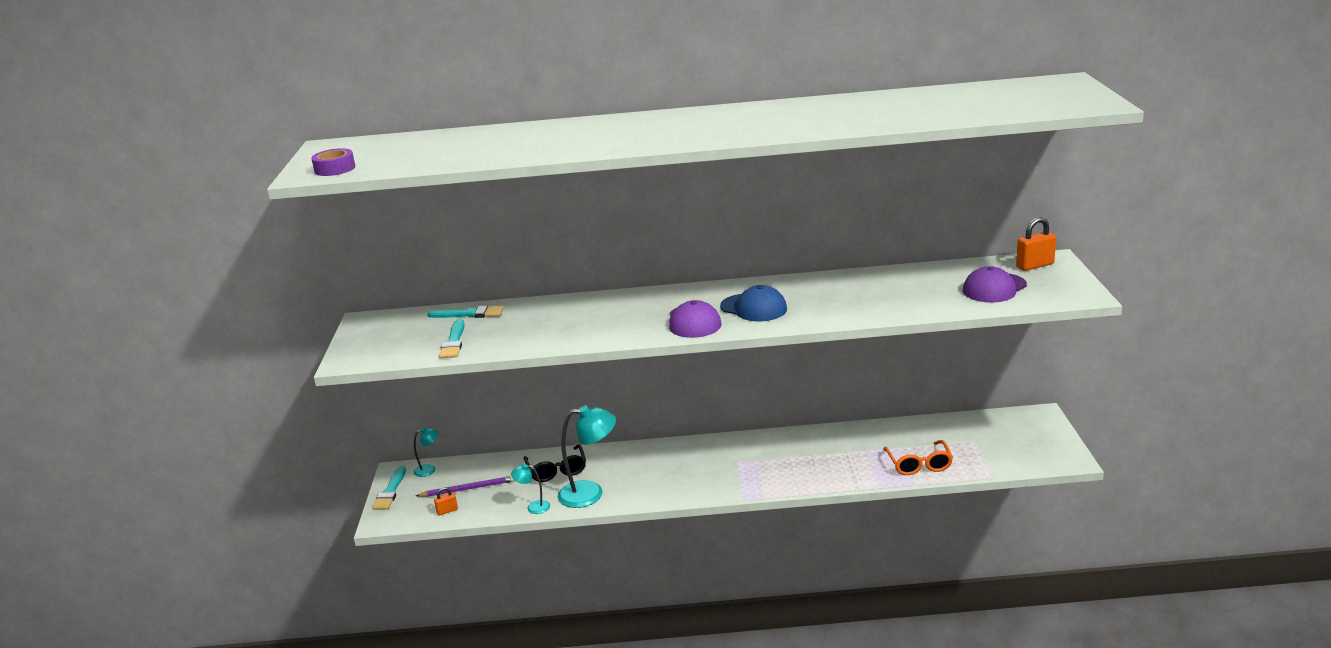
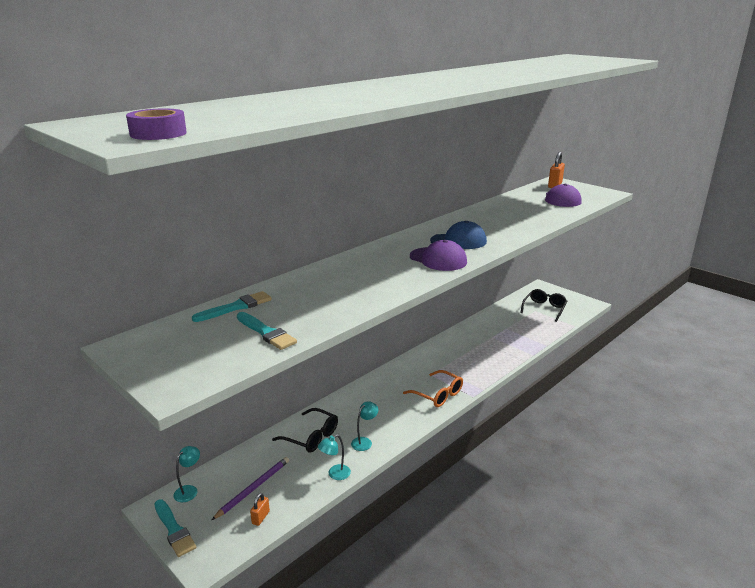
camera: 45 degrees left, 0 degrees up
turquoise lamp [558,405,616,508] -> turquoise lamp [351,401,378,451], size x0.50
orange glasses [883,440,953,475] -> orange glasses moved to [403,370,463,407]
none -> black glasses [520,289,567,322]

